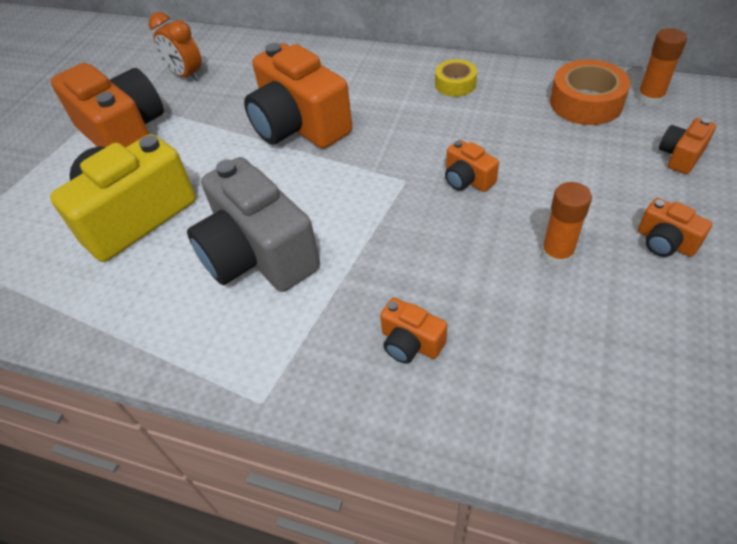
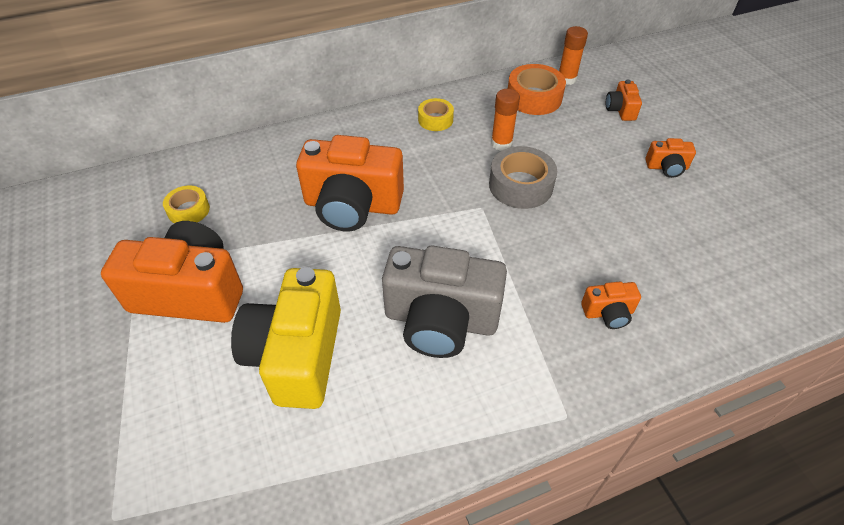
camera: 45 degrees left, 0 degrees up
orange clock [149,12,202,82] -> yellow tape [163,185,210,223]
orange camera [445,140,499,192] -> grey tape [489,146,557,209]
orange glue stick [541,182,592,267] -> orange glue stick moved to [491,89,520,151]

